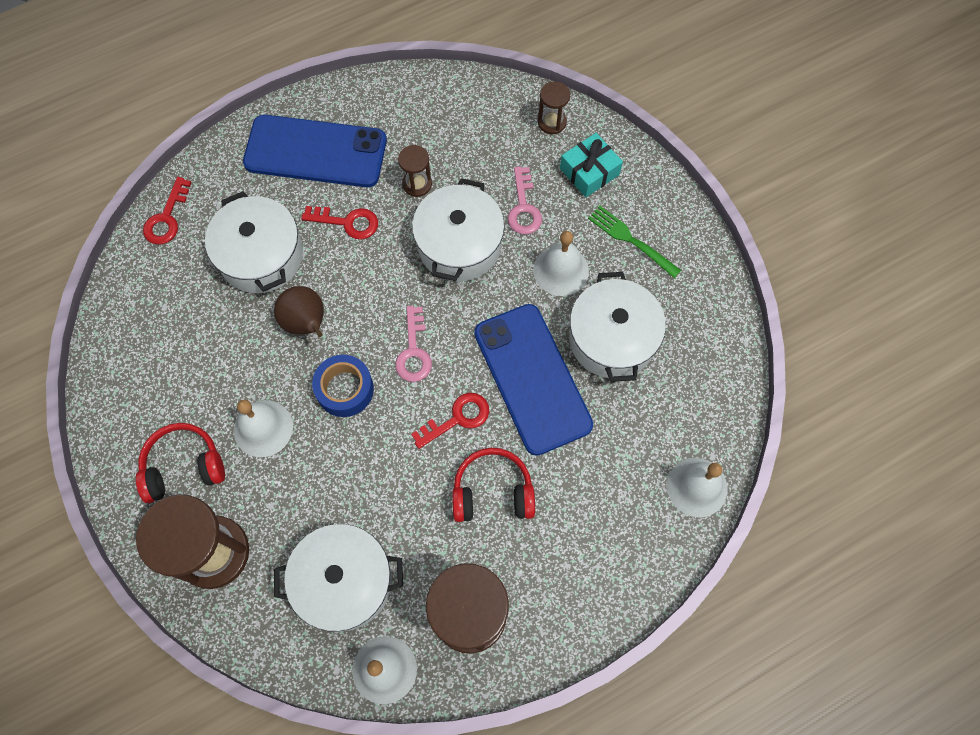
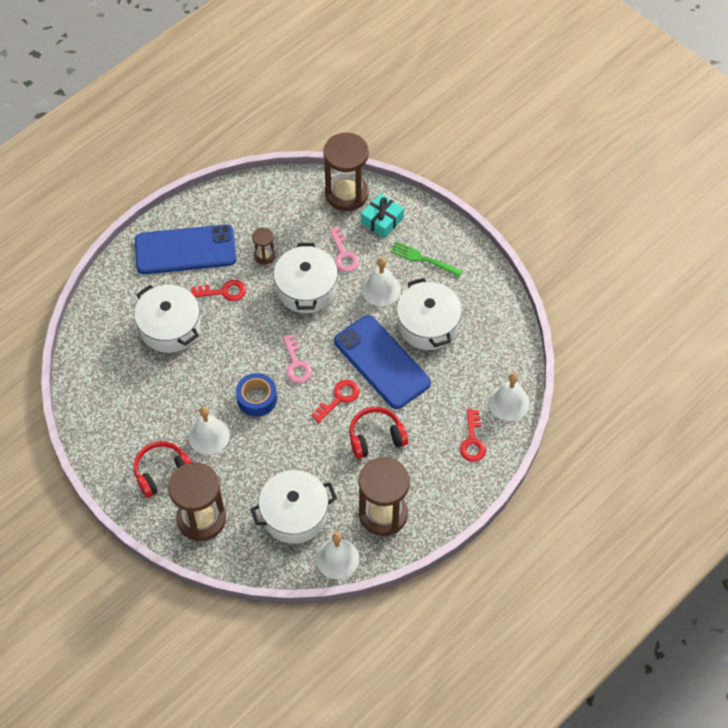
camera: 15 degrees left, 10 degrees down
red key [143,177,192,245] -> red key moved to [460,409,486,462]
brown pear [274,286,324,337] -> none
brown hourglass [538,81,570,134] -> brown hourglass [323,133,369,211], size x2.10

